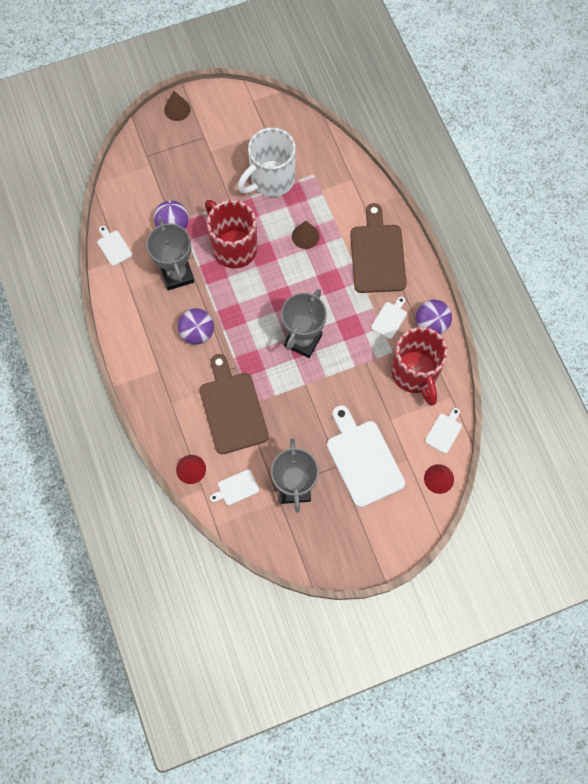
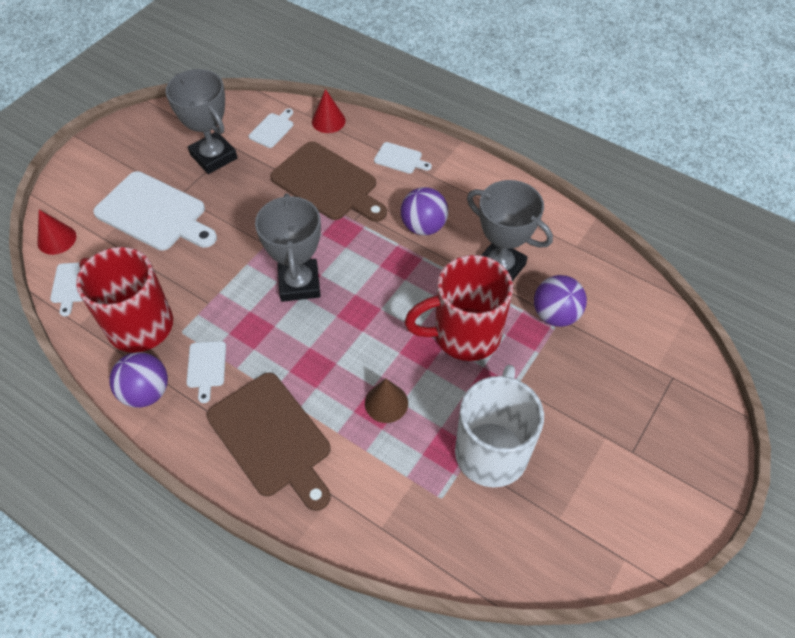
camera: 145 degrees right, 15 degrees down
white cutting board [97,226,132,266] -> white cutting board moved to [374,142,432,174]
brown cone [164,90,191,121] -> none
red mug [205,200,257,268] -> red mug turned 150 degrees clockwise [404,255,513,361]

